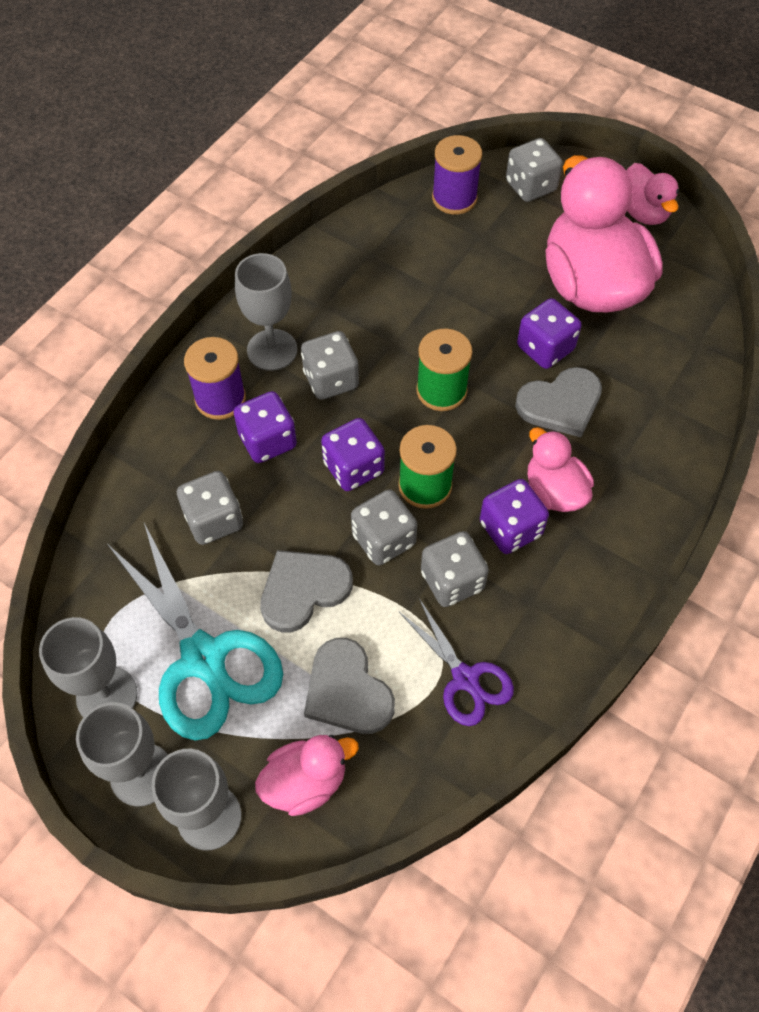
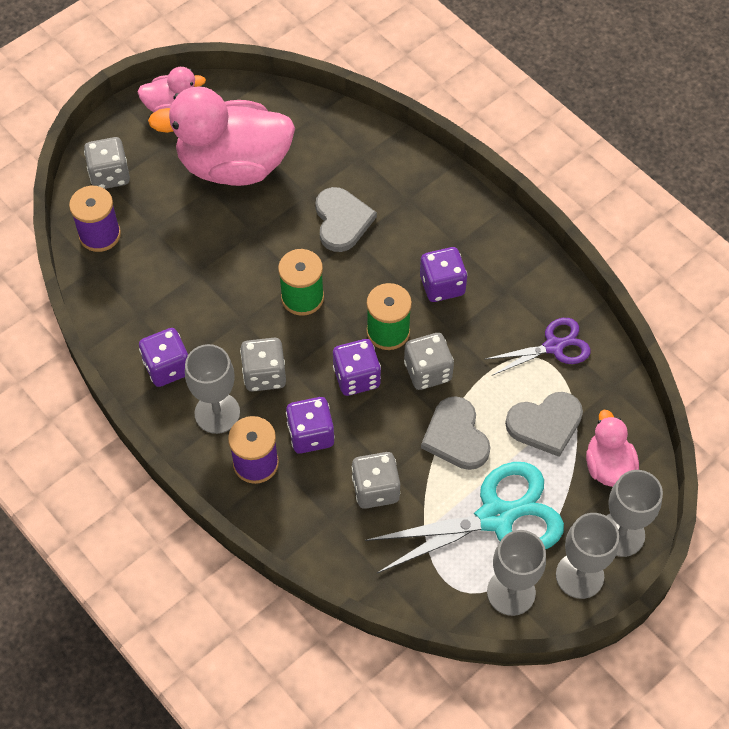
camera: 75 degrees left, 0 degrees up
grey dice [421,531,489,607] -> none
purple dice [517,298,581,369] -> purple dice moved to [139,328,188,387]
pink duck [528,427,594,512] -> none

